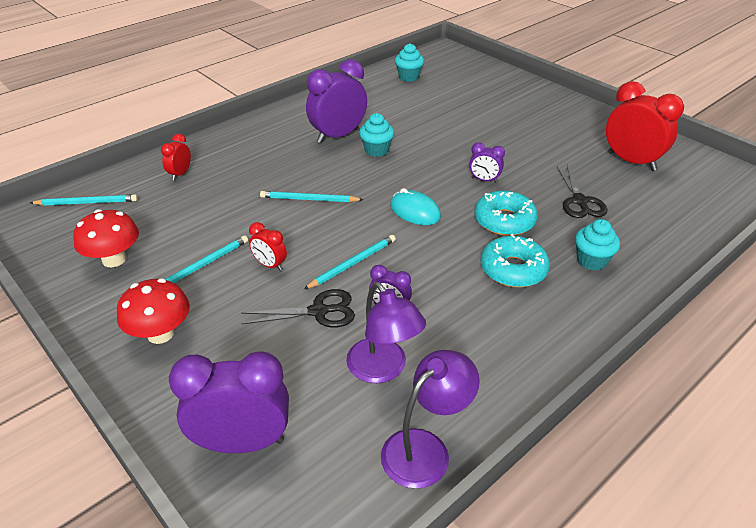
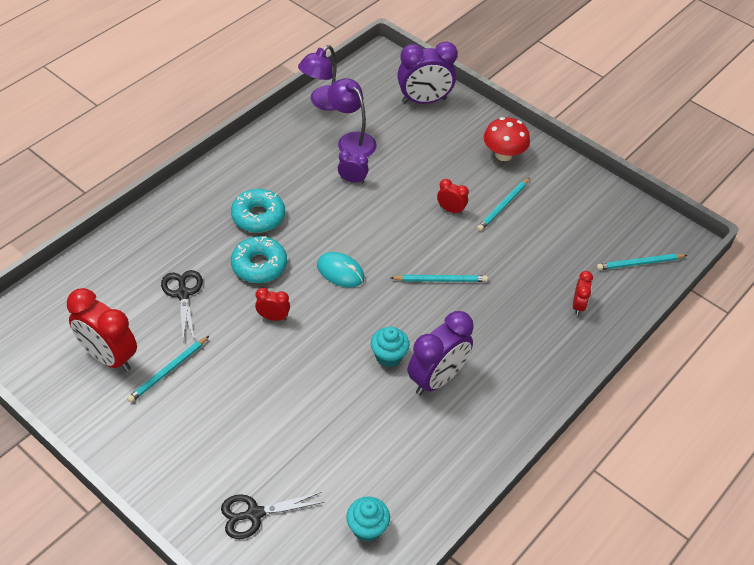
camera: 170 degrees right, 10 degrees up
red mushroom [73,209,139,267] -> none
black scissors [241,289,355,327] -> black scissors moved to [221,492,325,539]
turquoise pencil [304,235,396,289] -> turquoise pencil moved to [127,336,209,403]
purple clock [469,142,505,183] -> red clock [255,288,290,321]
turquoise cupcake [575,219,620,271] -> none

